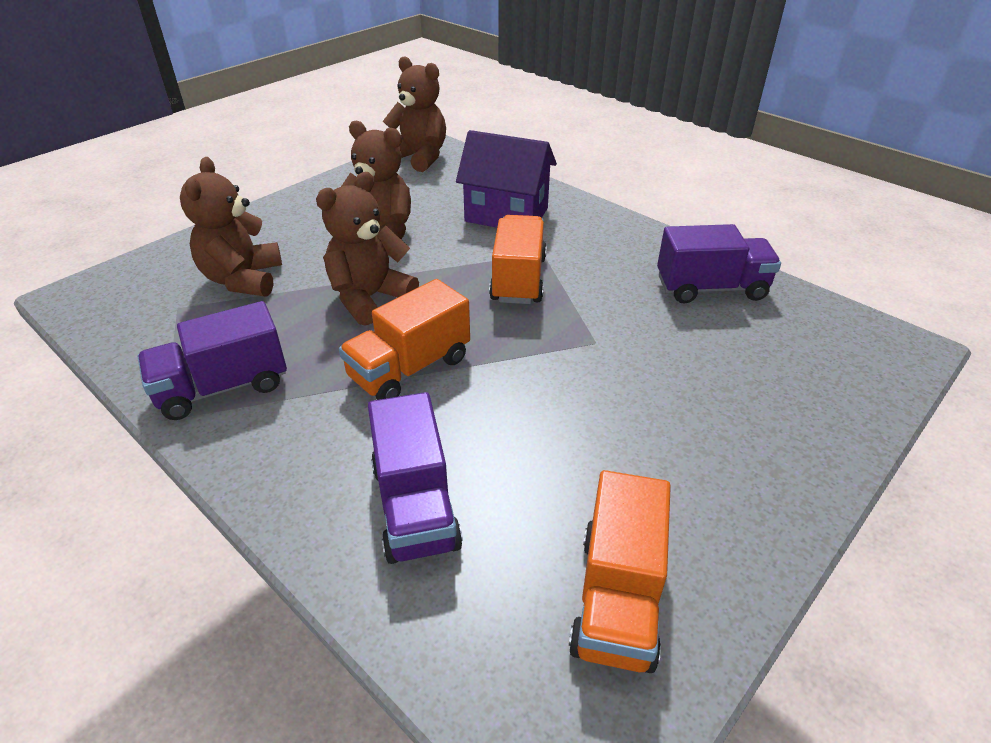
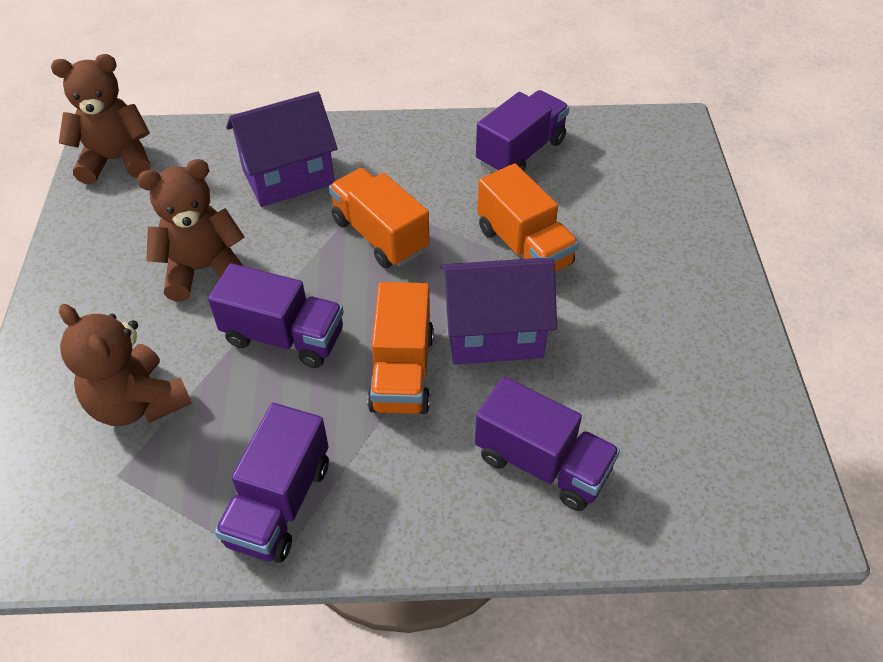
camera: 45 degrees left, 10 degrees up
brown teddy bear [316,172,419,326] -> purple truck [208,263,344,368]
orange truck [569,470,671,673] -> orange truck moved to [477,163,579,272]
none -> purple house [440,258,557,365]

